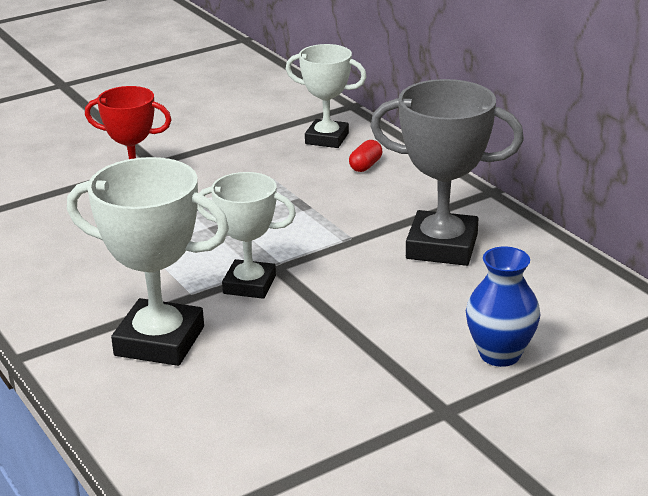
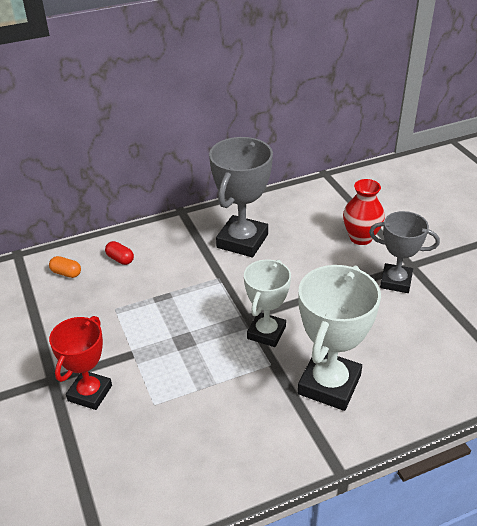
camera: 80 degrees left, 10 degrees up
white trophy [286,44,367,148] -> orange capsule [49,256,81,278]
blue vase [466,247,540,367] -> red vase [343,179,385,245]
none -> grey trophy [369,211,440,293]

